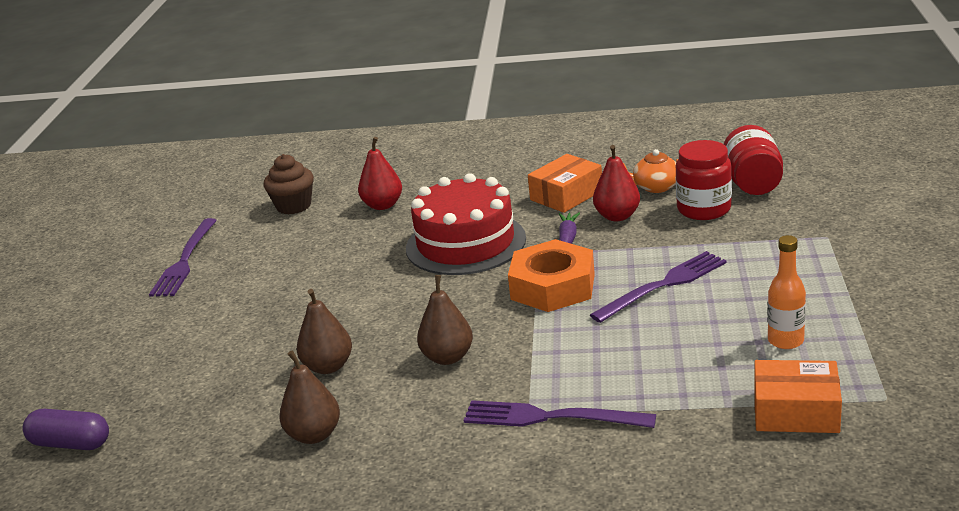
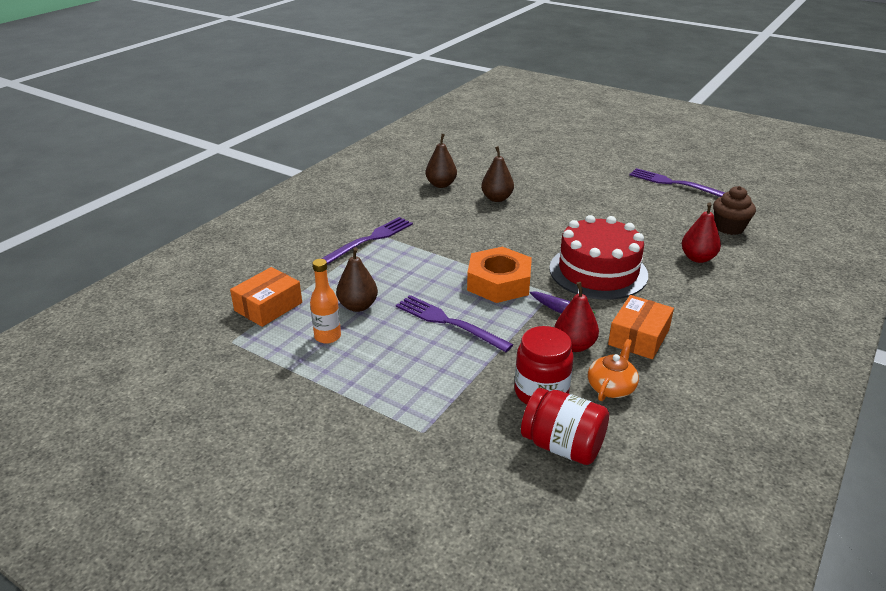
camera: 115 degrees right, 5 degrees up
purple capsule [23,409,109,450] -> none
brown pear [417,275,473,365] -> brown pear moved to [336,247,378,312]
orange box [528,154,602,213] -> orange box turned 45 degrees clockwise [608,295,674,359]
purple fork [590,251,727,323] -> purple fork turned 135 degrees clockwise [396,295,513,352]

